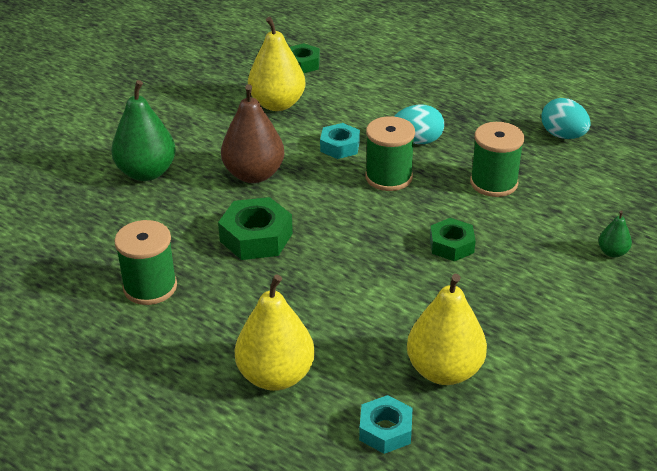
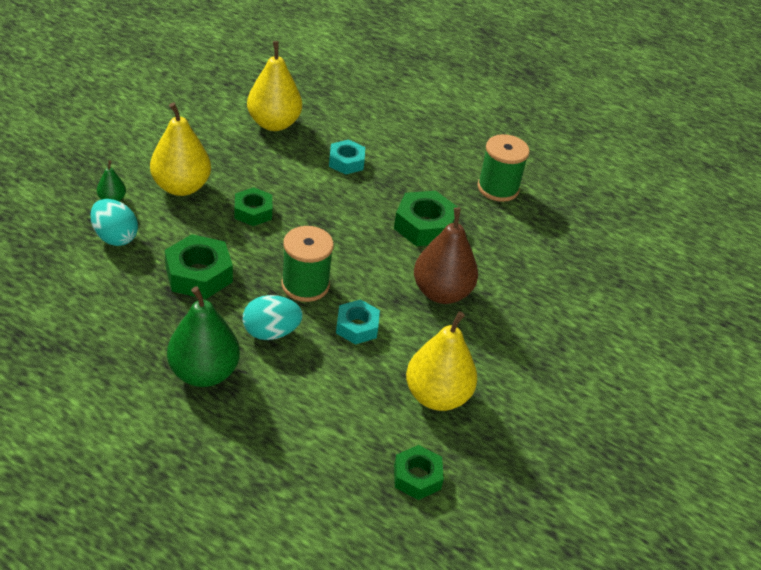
camera: 170 degrees right, 5 degrees up
green pear [111,80,176,181] -> green pear moved to [167,286,240,387]
yellow pear [235,275,315,391] -> yellow pear moved to [150,103,211,196]
turquoise nut [359,395,413,454] -> turquoise nut moved to [329,139,365,175]
green spool [470,122,524,197] -> green nut [165,234,233,299]
turquoise egg [541,98,591,139] -> turquoise egg moved to [90,199,138,246]

